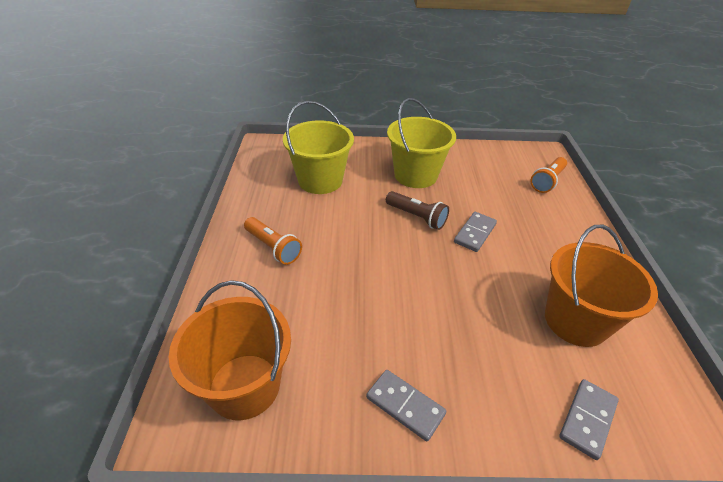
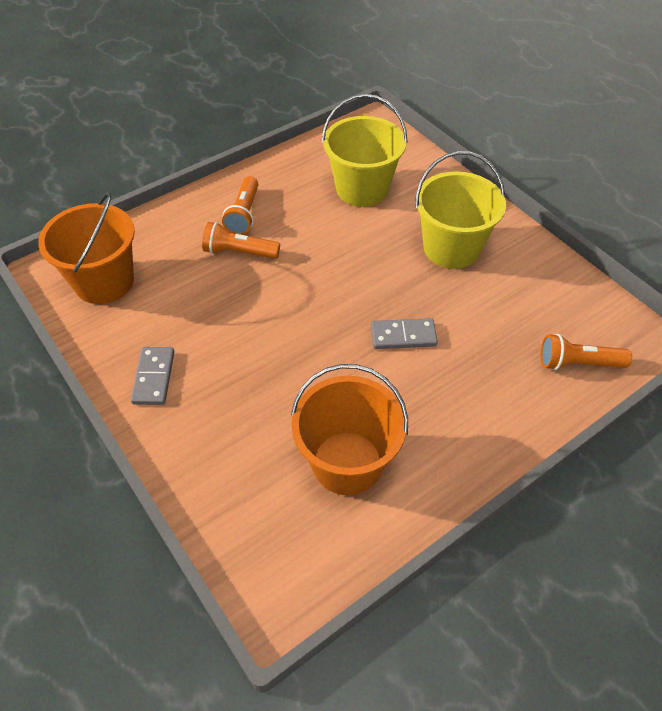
camera: 55 degrees right, 10 degrees up
brown flashlight [386,191,449,230] -> none
grey domino [559,379,619,460] -> none
none -> orange flashlight [202,222,280,259]

